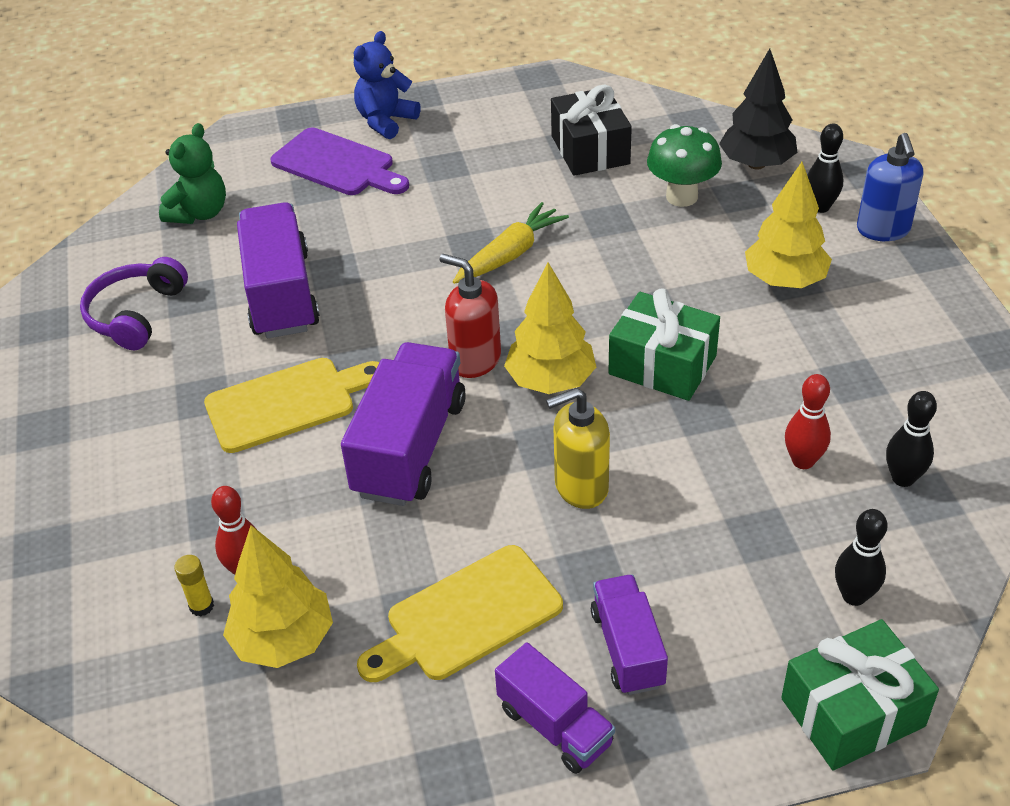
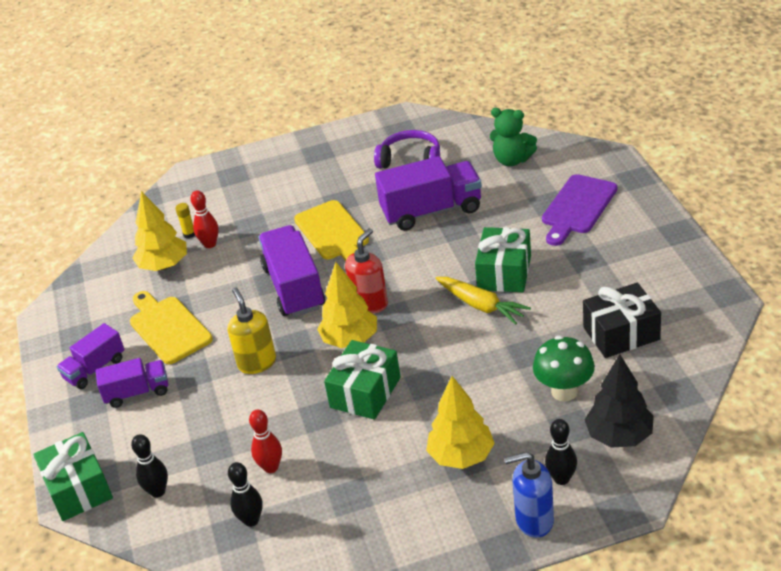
camera: 90 degrees right, 5 degrees down
purple truck [341,342,466,506] -> purple truck turned 120 degrees counterclockwise [258,225,325,317]
blue teddy bear [354,31,421,139] -> none
none -> green gift [475,227,531,292]

